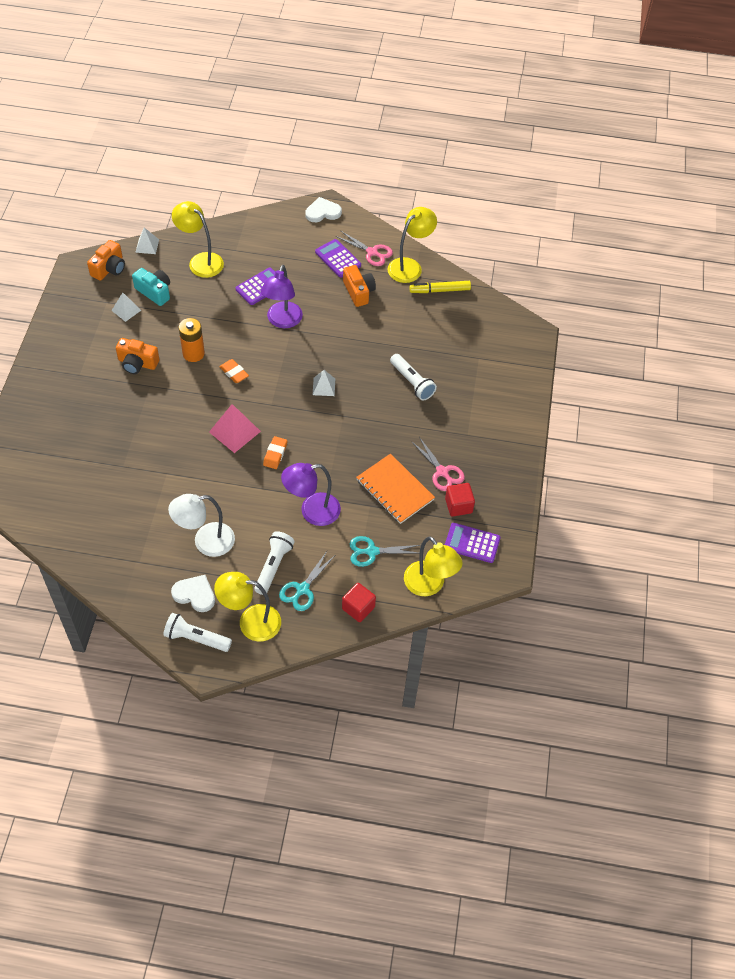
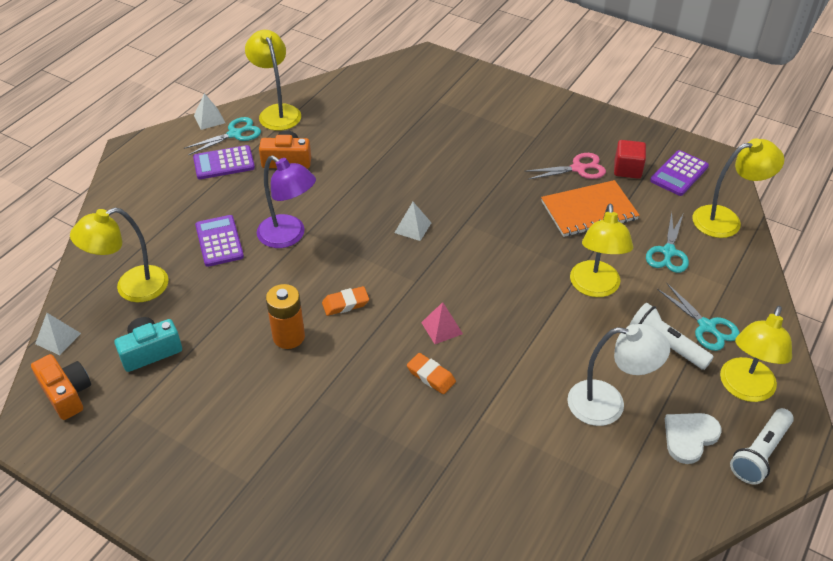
camera: 65 degrees left, 10 degrees down
white pyramid [111,293,141,322] -> white pyramid moved to [194,93,225,130]
orange camera [116,338,159,374] -> none
white lamp [168,494,235,557] -> white lamp turned 90 degrees counterclockwise [567,324,670,426]
pink pyramid [209,404,261,453] -> pink pyramid [421,302,463,344], size x0.61
orange eraser [263,436,287,469] -> orange eraser moved to [407,353,456,394]
purple lamp [281,463,341,526] -> yellow lamp [570,204,633,297]
white heart [305,197,342,222] -> none
pink scissors [336,231,393,266] -> turquoise scissors [184,117,261,155]
red cube [342,583,376,622] -> none
white flashlight [390,354,437,401] -> none
yellow marker [409,281,471,293] -> none

